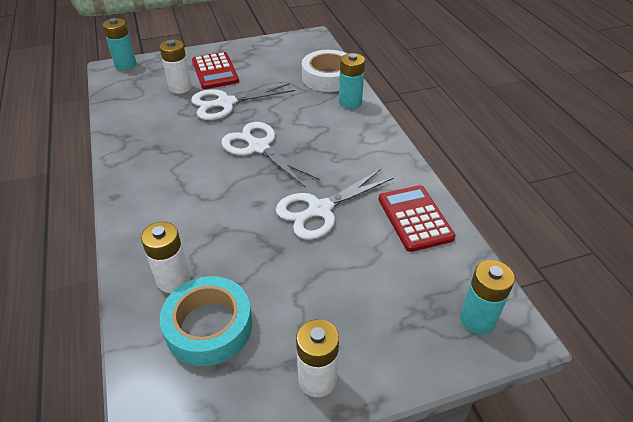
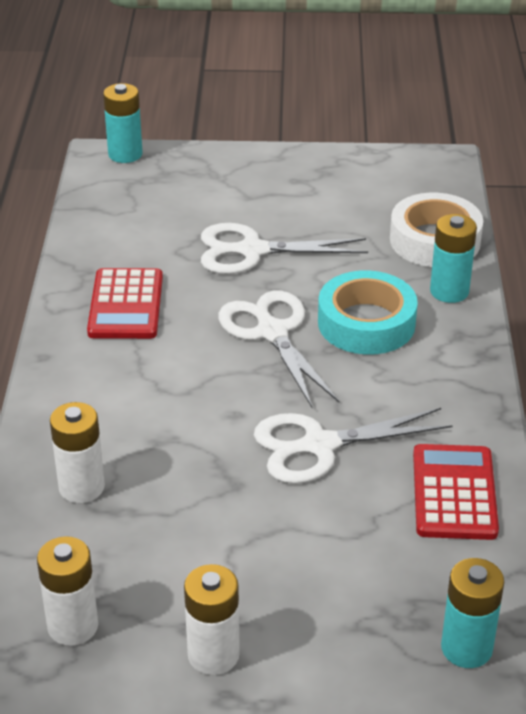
camera: 20 degrees right, 5 degrees down
white battery [159,40,192,94] -> white battery moved to [37,536,98,646]
turquoise tape [160,276,252,366] -> turquoise tape moved to [318,270,418,355]
red calculator [192,52,239,89] -> red calculator moved to [87,268,163,339]

